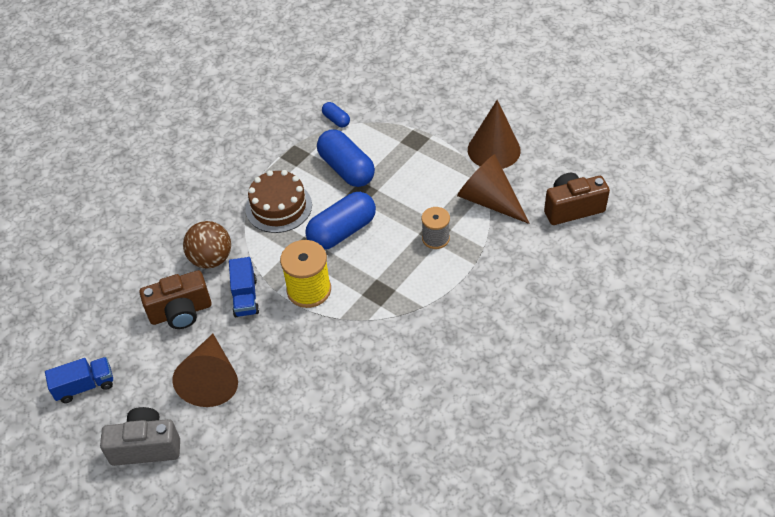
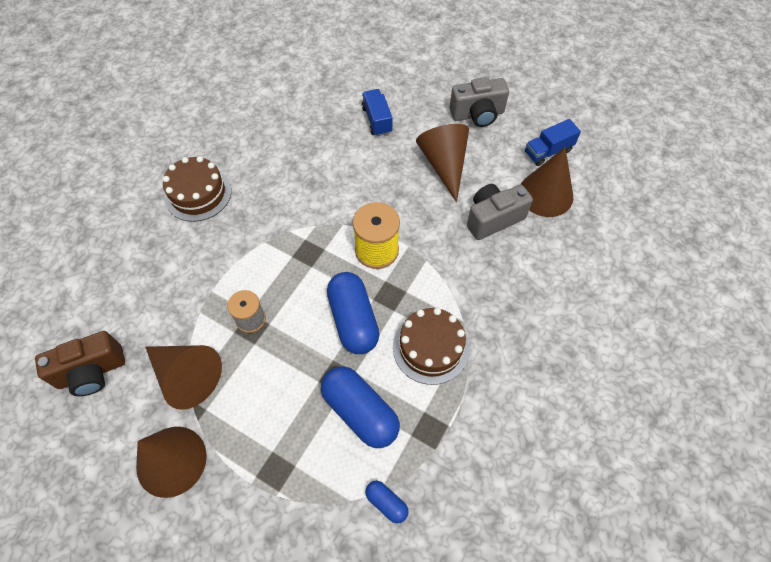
camera: 170 degrees right, 10 degrees up
brown camera [139,270,212,329] -> grey camera [467,184,533,240]
brown ball [183,221,231,268] -> none
blue truck [229,257,259,317] -> blue truck moved to [362,89,393,136]
blue capsule [305,192,376,250] -> blue capsule turned 60 degrees counterclockwise [327,272,380,354]
none -> brown cake [163,156,231,222]
none -> brown cone [520,147,573,217]

